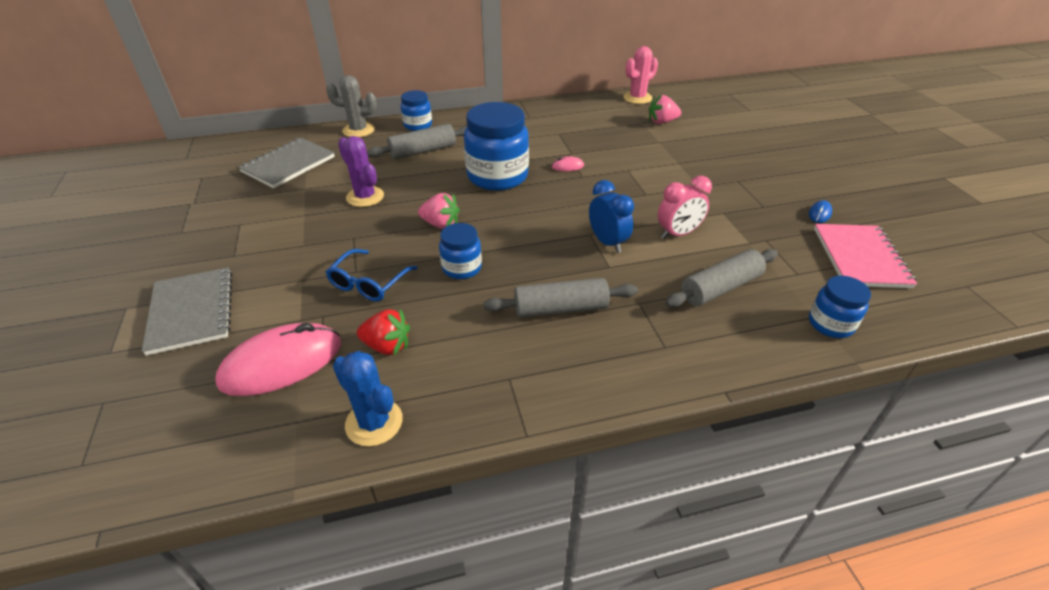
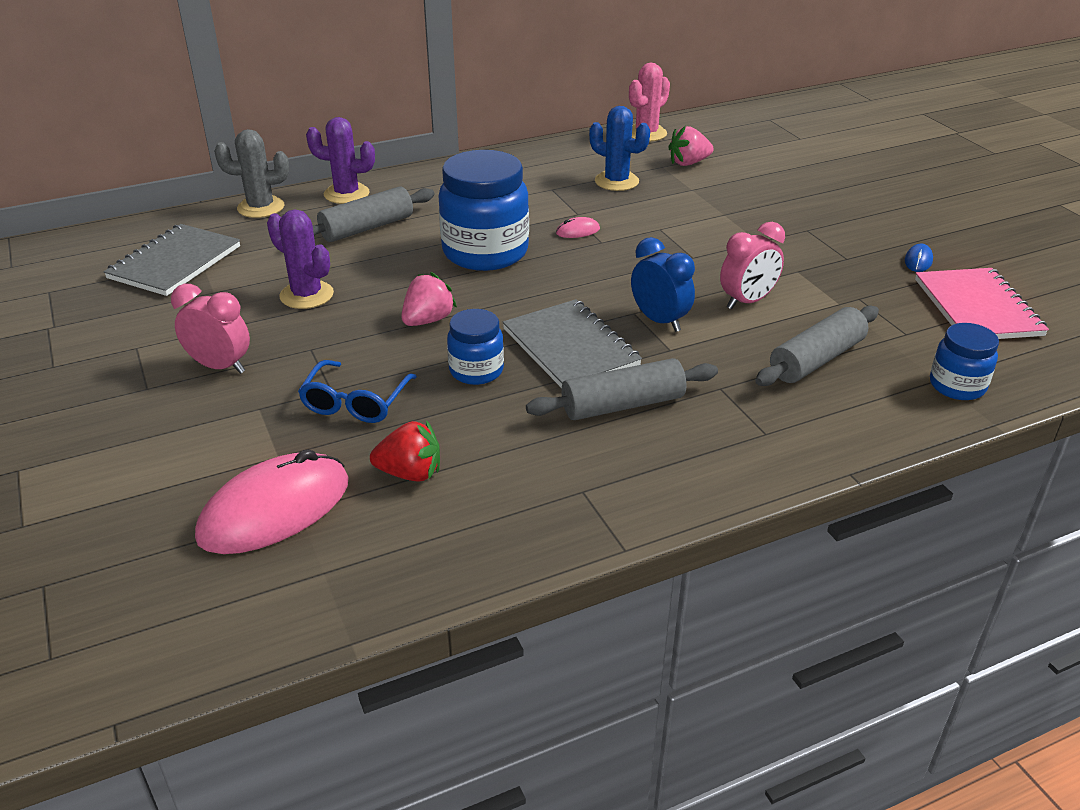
camera: 10 degrees left, 5 degrees down
grey notebook [142,267,232,356] -> grey notebook moved to [502,299,642,388]
blue cactus [333,351,403,446] -> blue cactus moved to [589,106,650,191]
blue jar [401,90,432,131] -> purple cactus [306,117,375,204]
pink strawberry [418,193,460,229] -> pink strawberry turned 60 degrees counterclockwise [401,272,457,326]
none -> pink clock [171,284,250,374]

